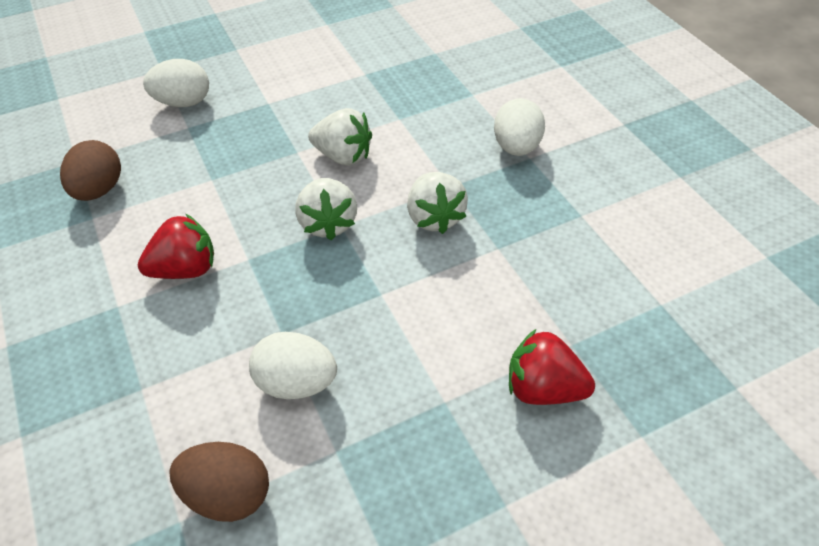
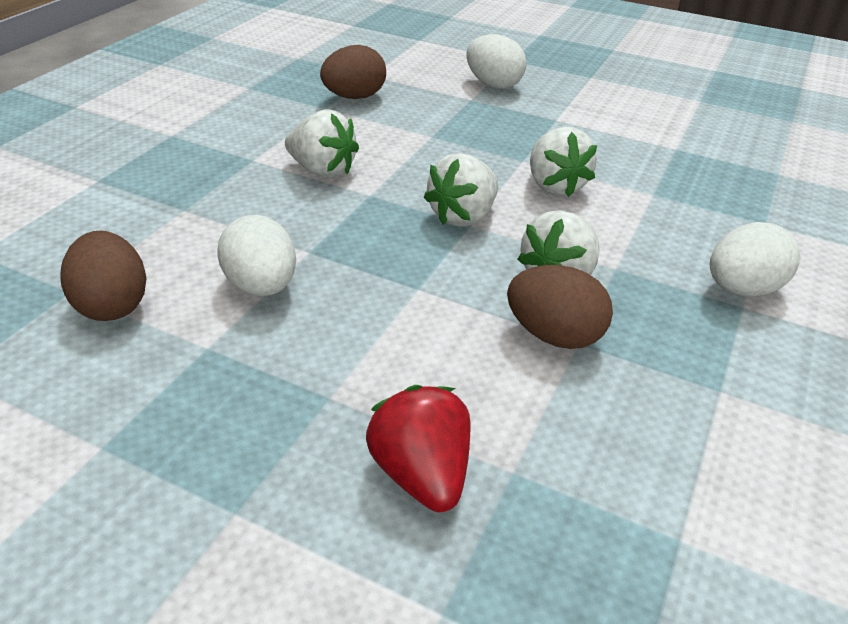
camera: 50 degrees right, 10 degrees down
red strawberry [138,214,214,279] -> white strawberry [285,109,359,178]
none -> brown egg [507,265,613,349]

